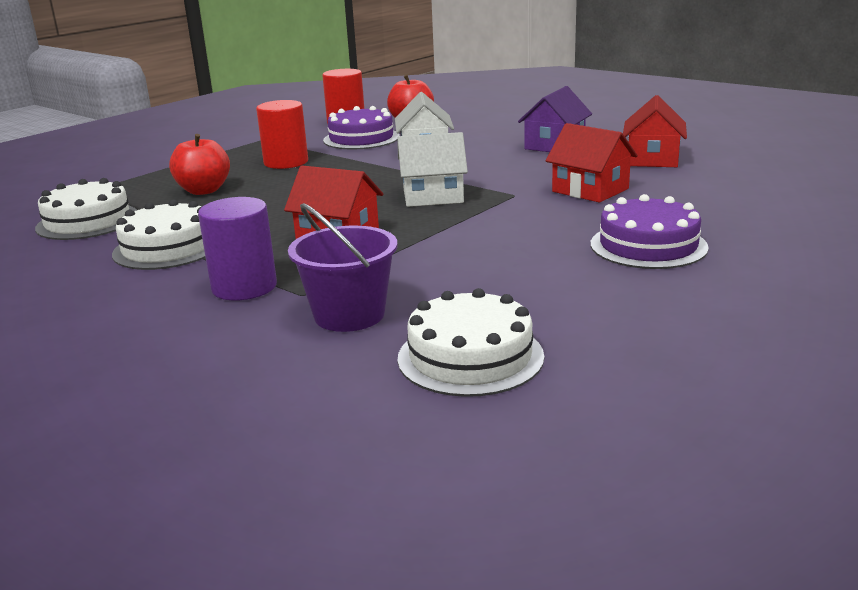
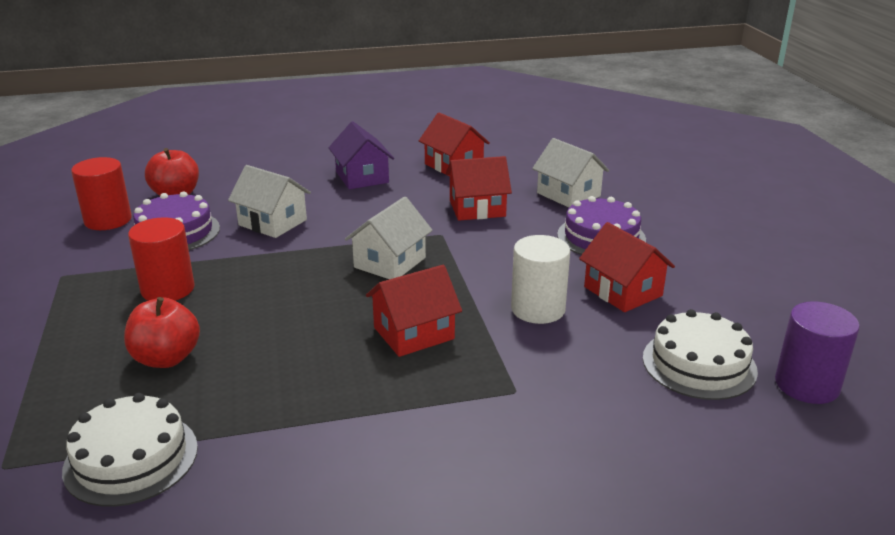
camera: 55 degrees left, 5 degrees up
white cake [112,199,206,270] -> none
purple cylinder [198,197,277,301] -> purple cylinder moved to [775,302,860,404]
purple bucket [288,203,398,332] -> none
none -> white cylinder [511,235,570,324]
none -> white house [532,138,609,207]
none -> red house [579,222,675,312]

